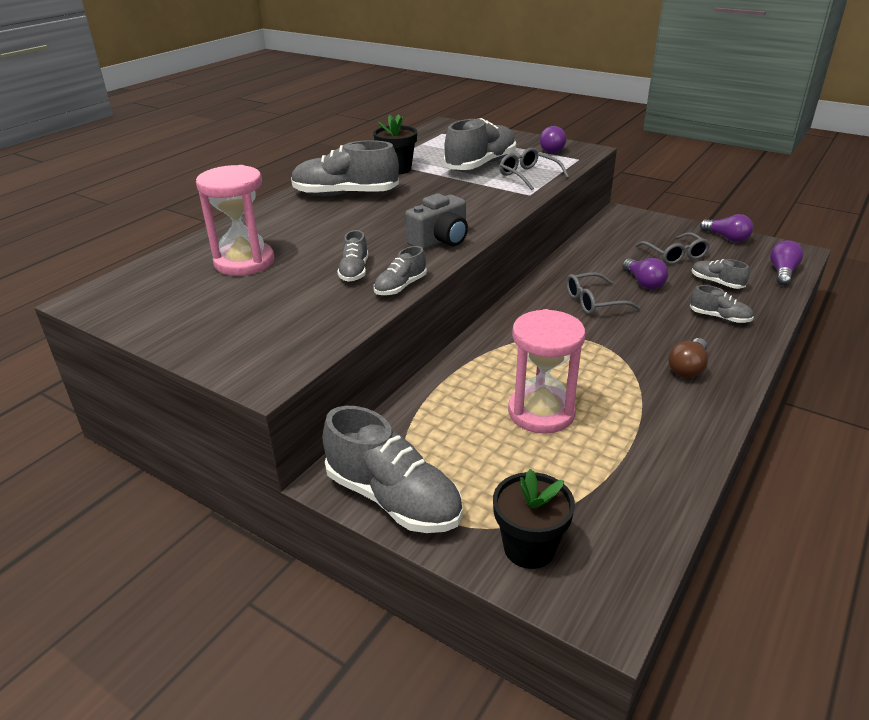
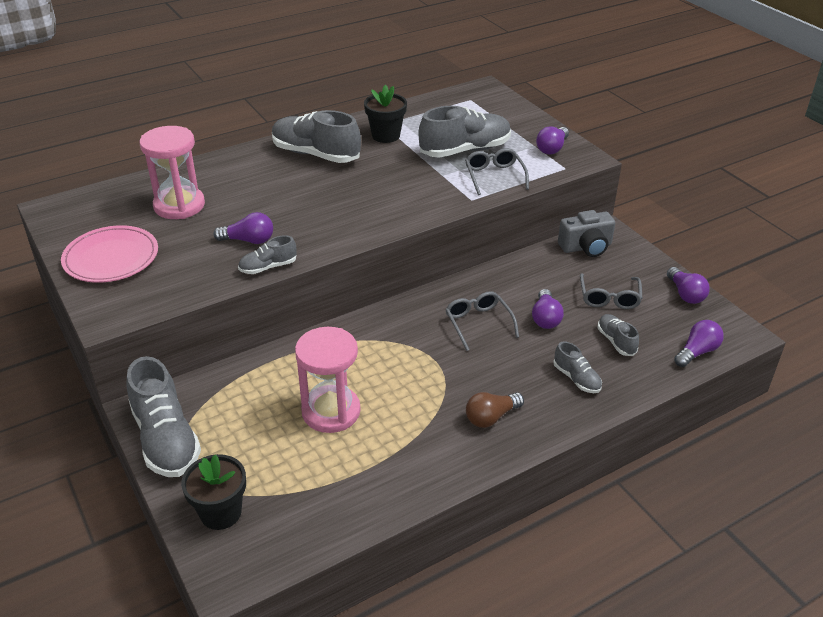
camera: 25 degrees right, 5 degrees up
grey shoe [337,230,368,282] -> purple light bulb [214,212,273,244]
grey camera [405,193,468,250] -> grey camera moved to [558,210,615,257]
grey glasses [566,272,640,315] -> grey glasses turned 60 degrees clockwise [445,291,519,351]
none -> pink plate [61,225,158,283]

